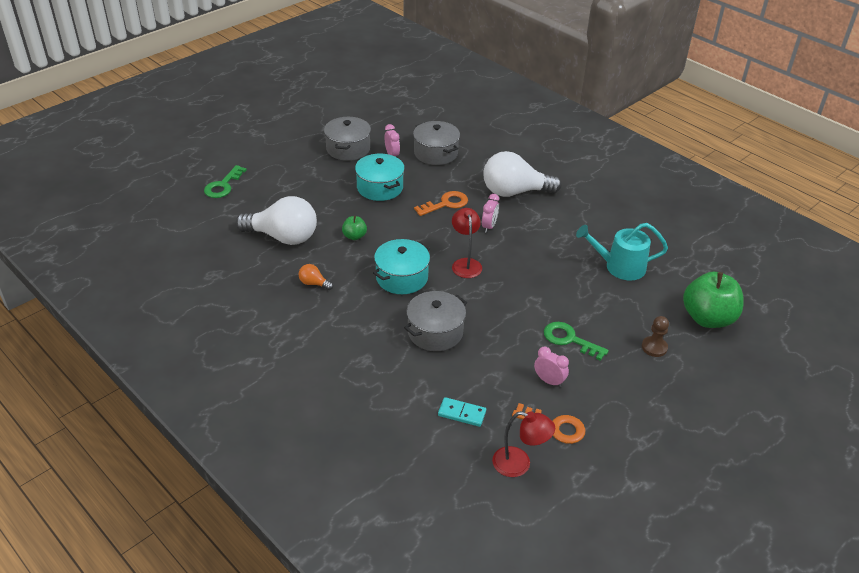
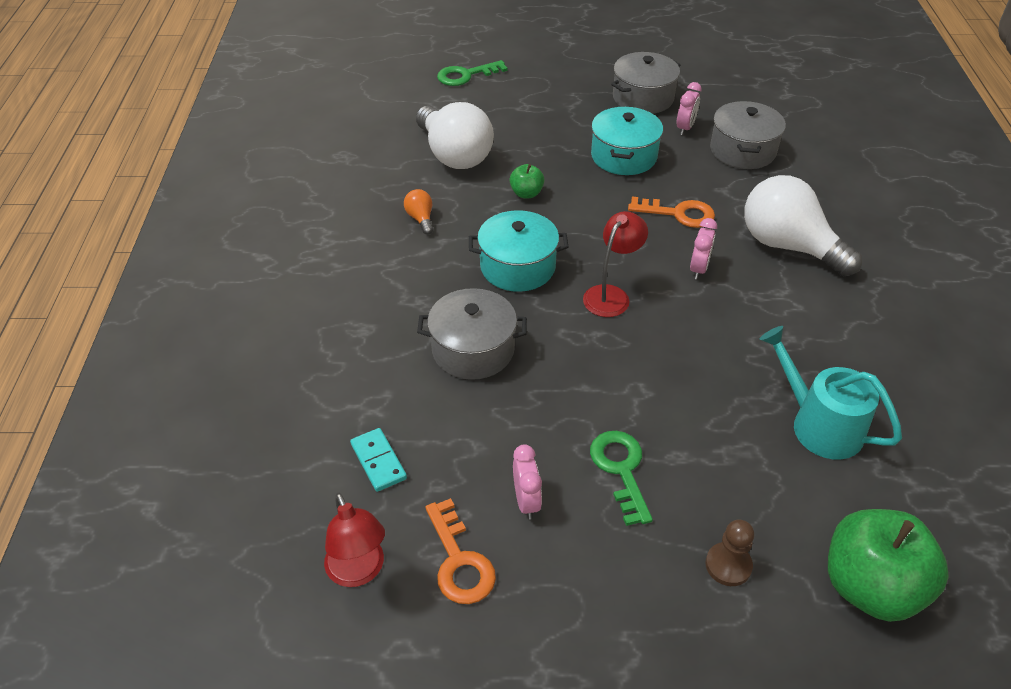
camera: 45 degrees right, 5 degrees up
pink clock [482,194,499,233] -> pink clock turned 45 degrees counterclockwise [690,218,717,279]

